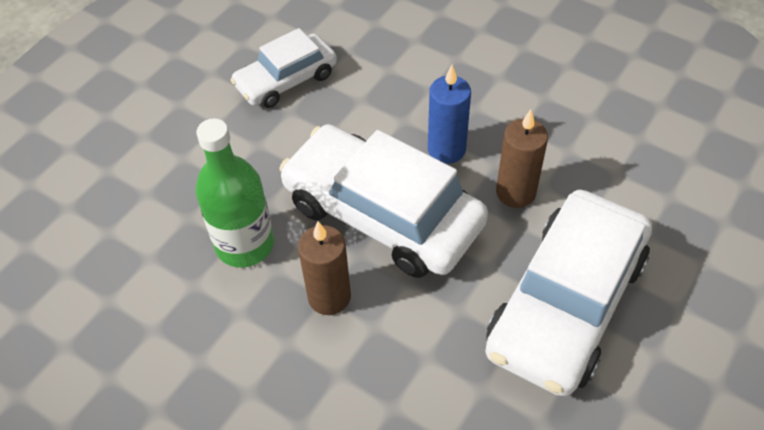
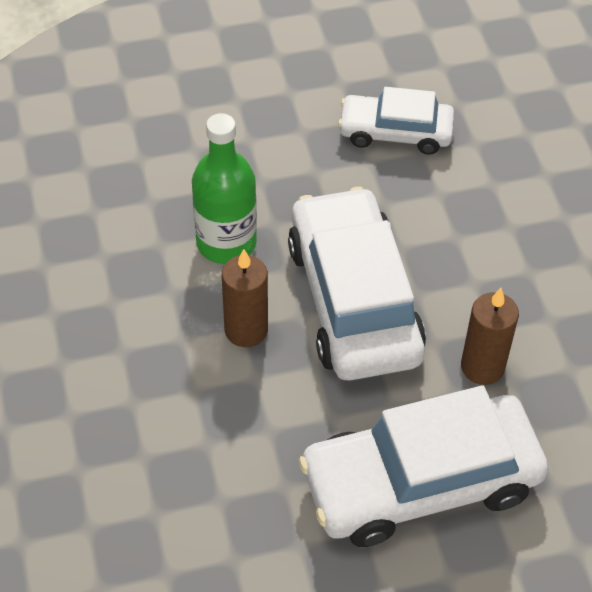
camera: 40 degrees right, 0 degrees up
blue candle [428,65,471,164] -> none

